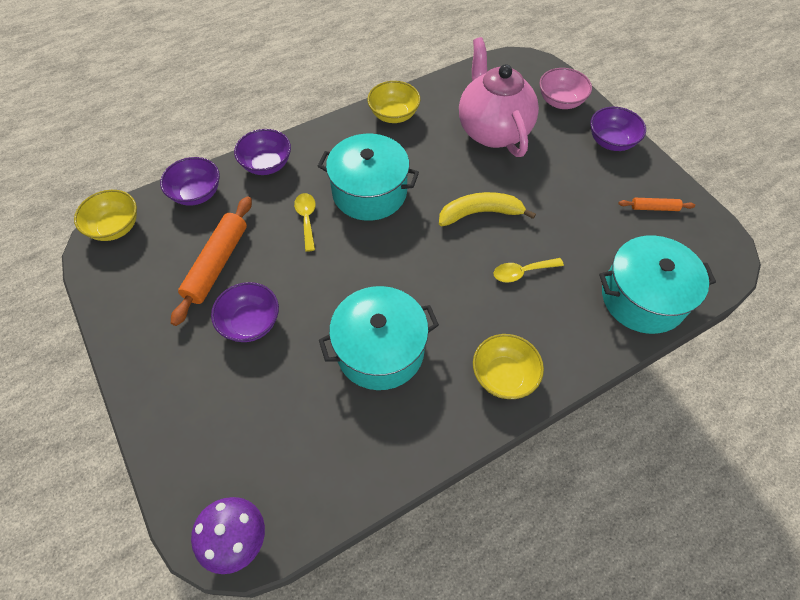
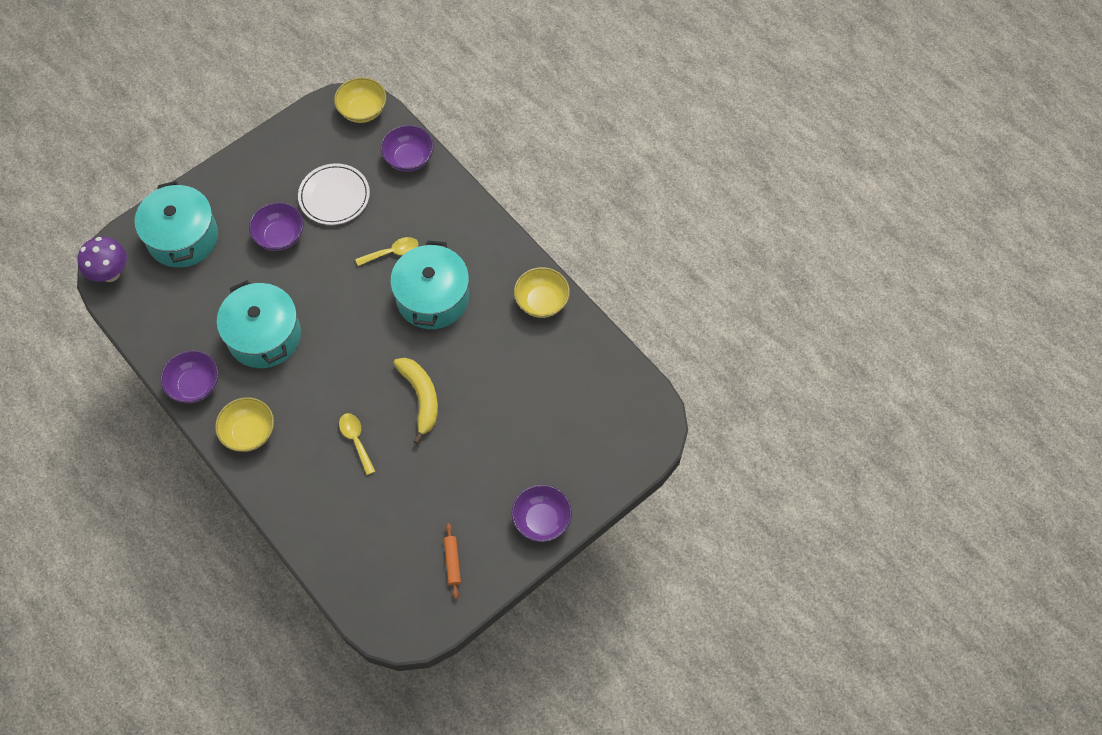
camera: 80 degrees right, 5 degrees up
orange rolling pin [171,196,252,326] -> white plate [298,163,370,225]
purple bowl [234,129,291,175] -> purple bowl moved to [161,350,218,403]
pink teapot [459,37,539,157] -> none
pink bowl [539,68,592,109] -> none
turquoise pot [599,235,716,334] -> turquoise pot moved to [135,181,218,268]

